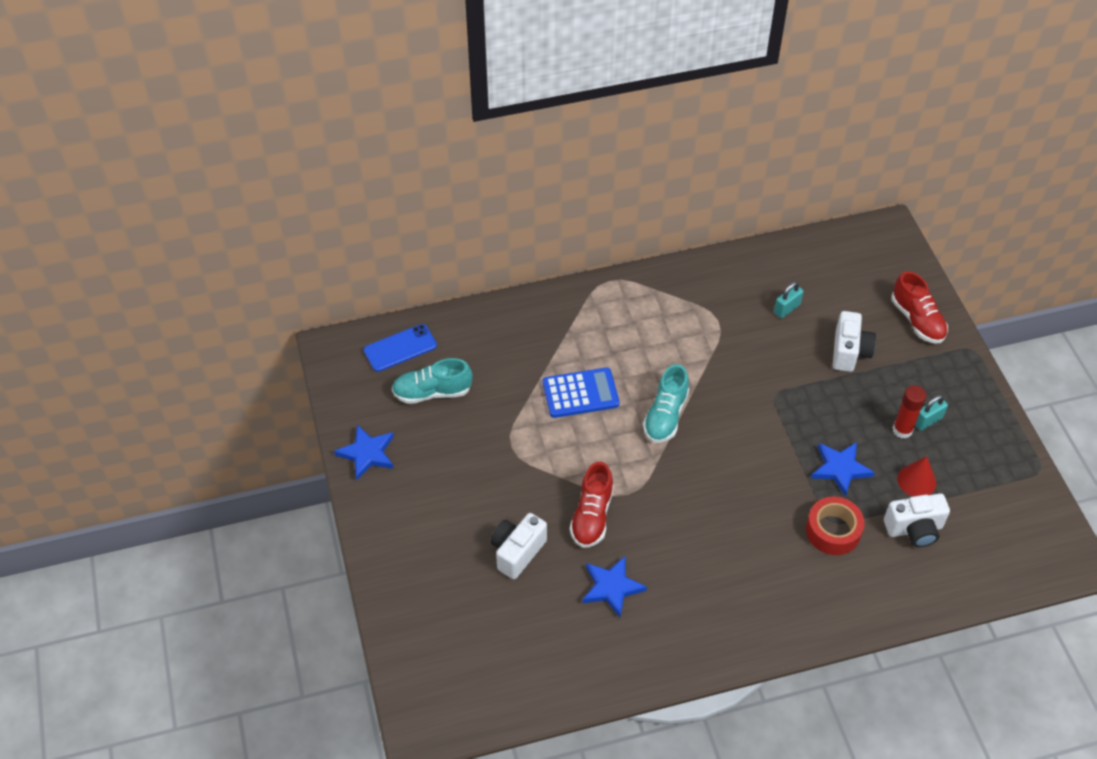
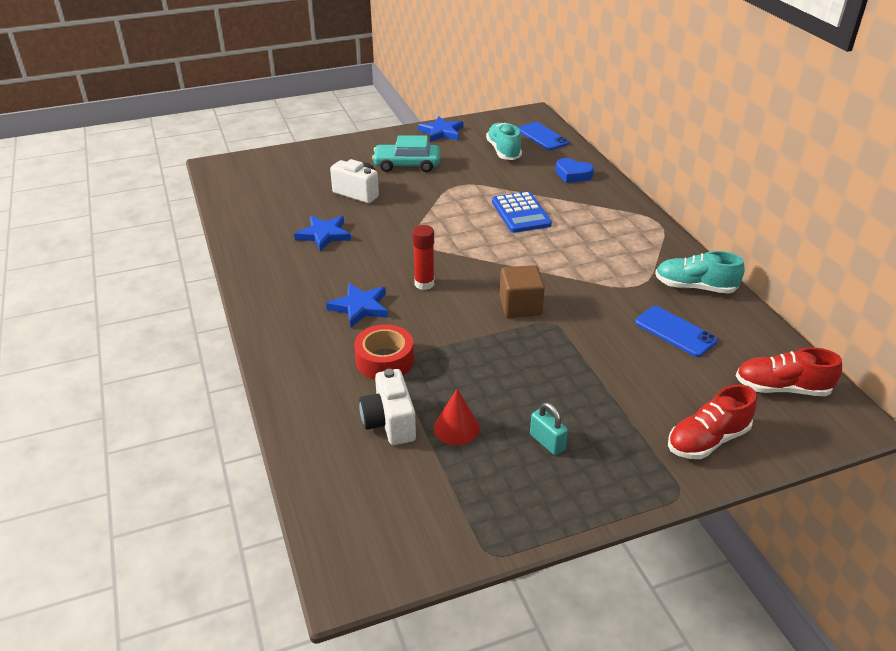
camera: 85 degrees right, 15 degrees down
red shoe [570,462,614,548] -> red shoe moved to [736,347,842,396]
turquoise shoe [643,364,689,443] -> turquoise shoe moved to [655,251,745,294]
turquoise padlock [774,282,804,318] -> blue phone [635,306,718,357]
blue star [811,442,875,497] -> blue star moved to [326,283,388,327]
white camera [833,311,876,372] -> none
red glue stick [893,385,926,439] -> red glue stick moved to [412,225,434,290]
none -> turquoise car [372,135,440,172]
none -> brown cube [500,265,545,318]
none -> blue heart [556,158,594,183]

